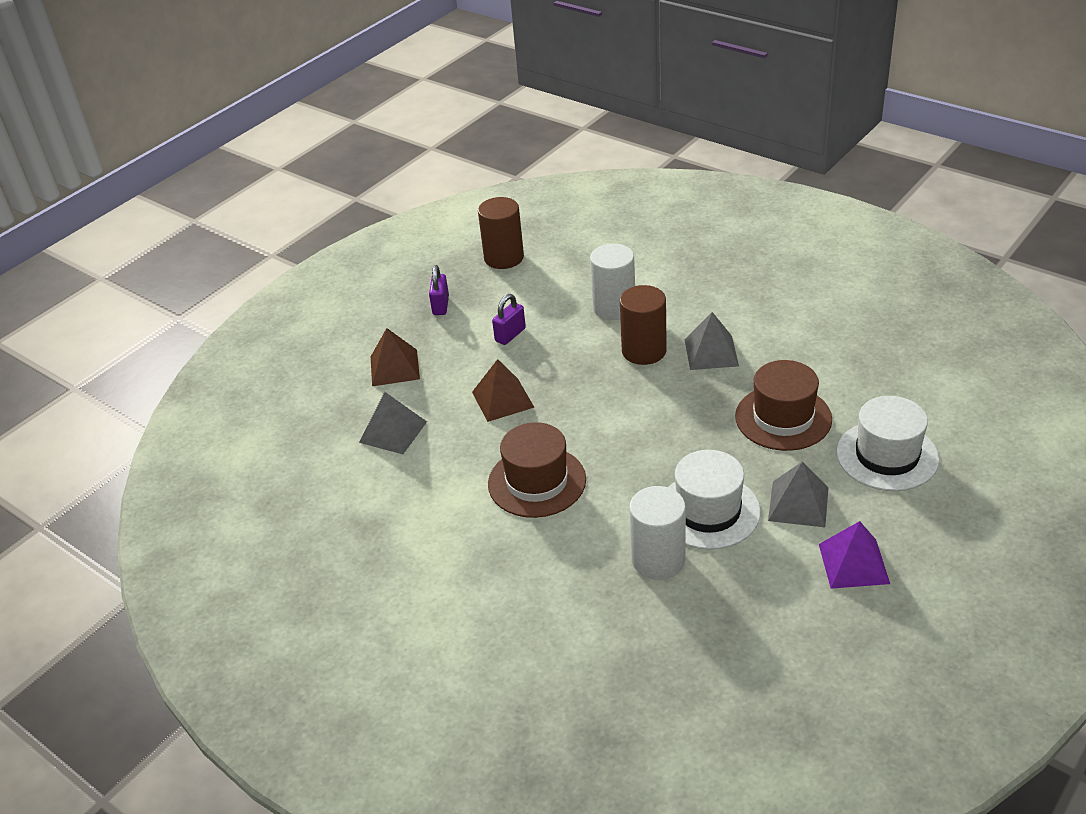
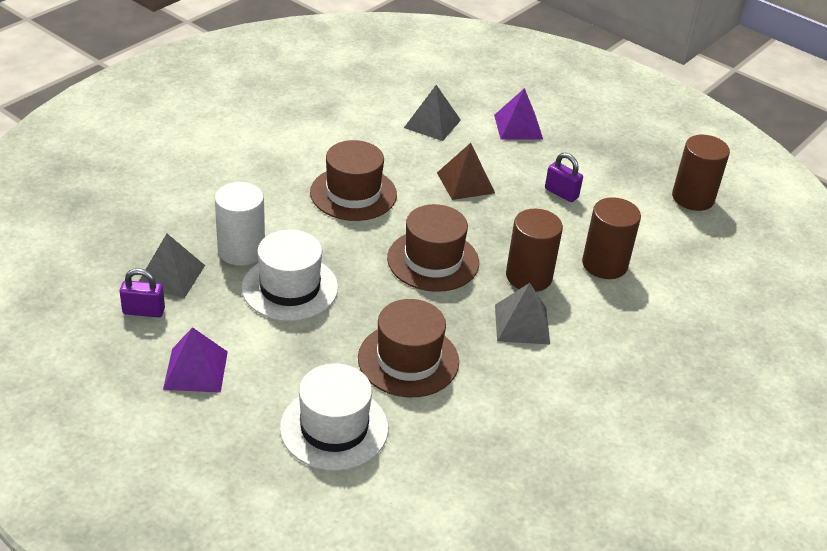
camera: 85 degrees right, 0 degrees up
brown pyramid [371,328,420,386] -> purple pyramid [494,88,543,140]
purple padlock [429,265,449,315] -> purple padlock moved to [119,268,165,318]
white cylinder [590,244,635,320] -> brown cylinder [582,197,641,279]
grey pyramid [768,462,829,527] -> grey pyramid moved to [139,234,205,298]
none -> brown hat [387,204,479,292]

